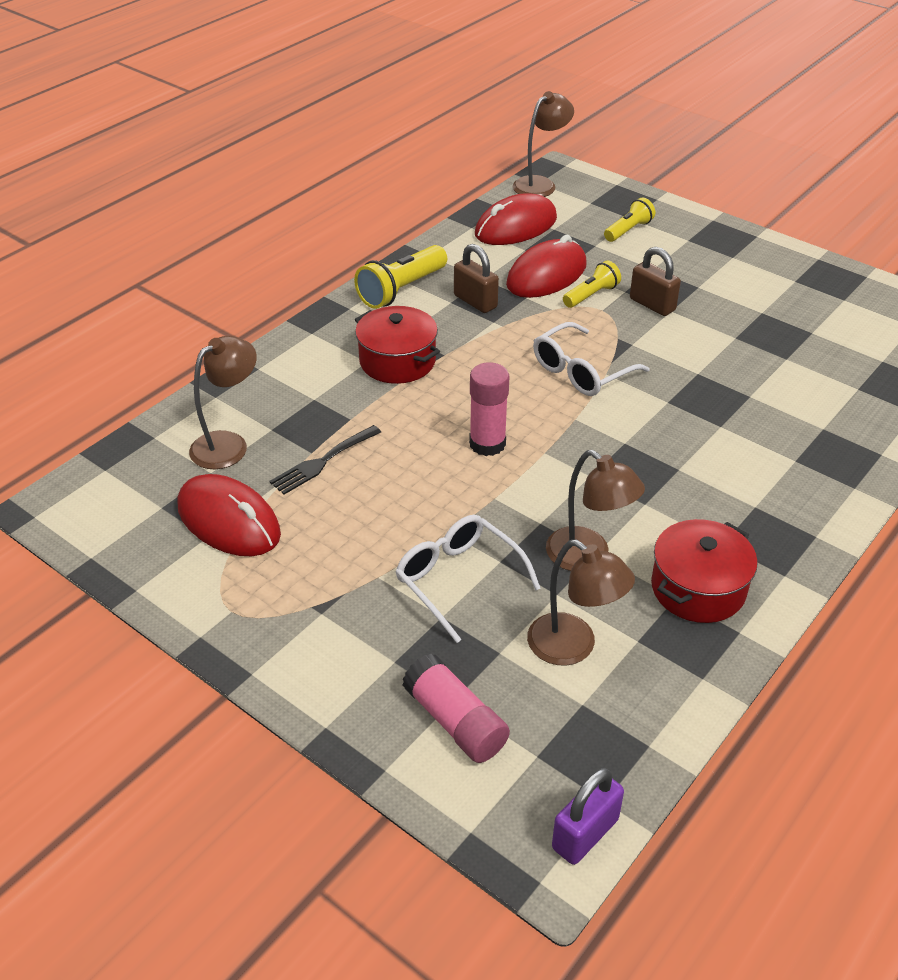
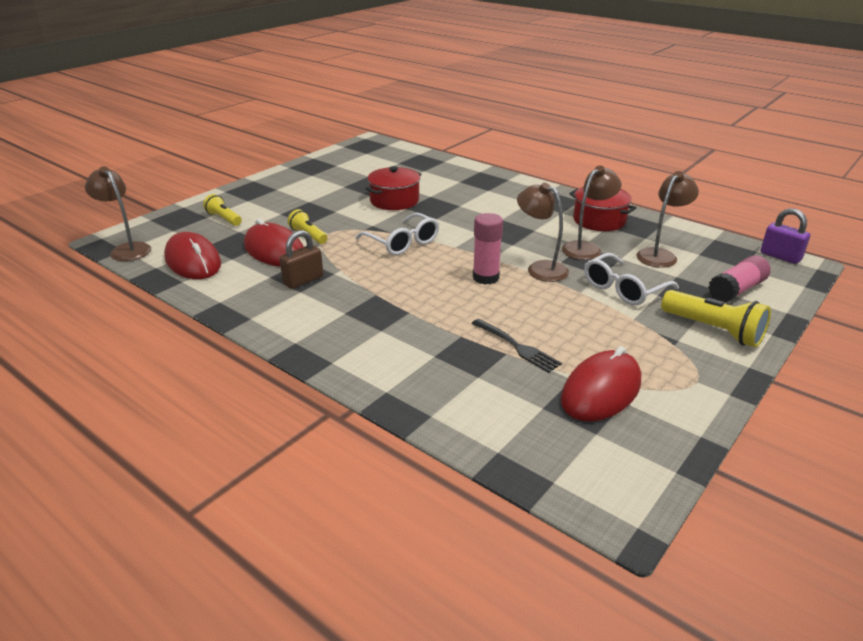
camera: 90 degrees left, 10 degrees down
brown lamp [189,336,257,469] -> brown lamp moved to [517,183,569,282]
yellow flashlight [354,245,447,309] -> yellow flashlight moved to [661,290,771,347]
red pot [355,306,440,384] -> red pot moved to [365,166,422,210]
brown padlock [630,247,681,316] -> none

